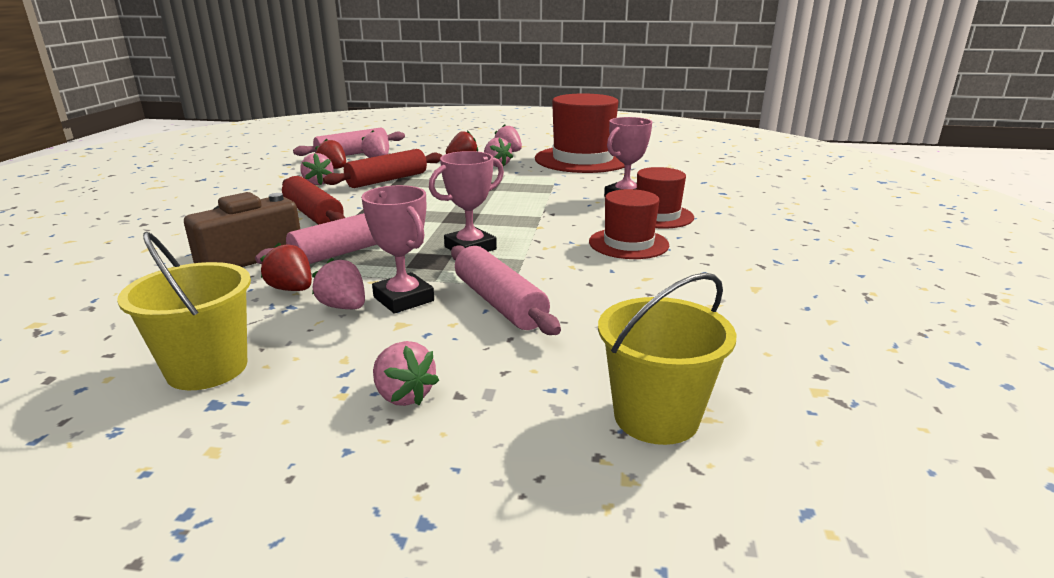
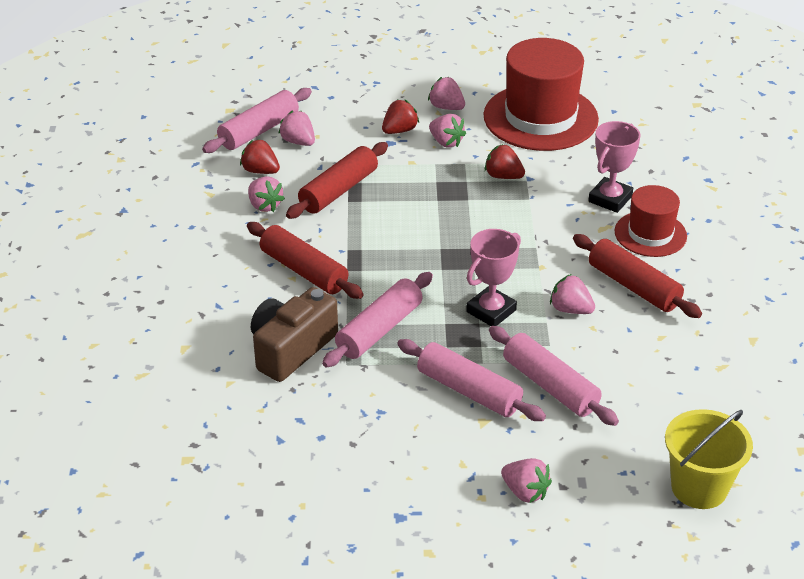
camera: 10 degrees left, 15 degrees up
yellow bucket [117,232,251,390] -> none
red strawberry [260,243,312,291] -> red strawberry moved to [485,144,525,179]
pink strawberry [312,258,365,309] -> pink strawberry moved to [550,274,595,314]
pink trophy [361,185,434,314] -> pink rolling pin [397,339,546,421]
red hat [589,189,669,259] -> red rolling pin [573,234,702,318]

